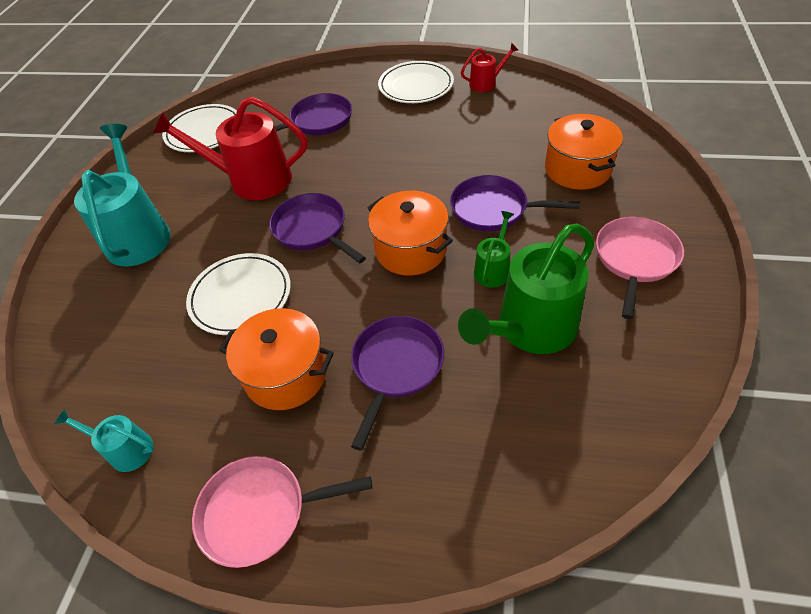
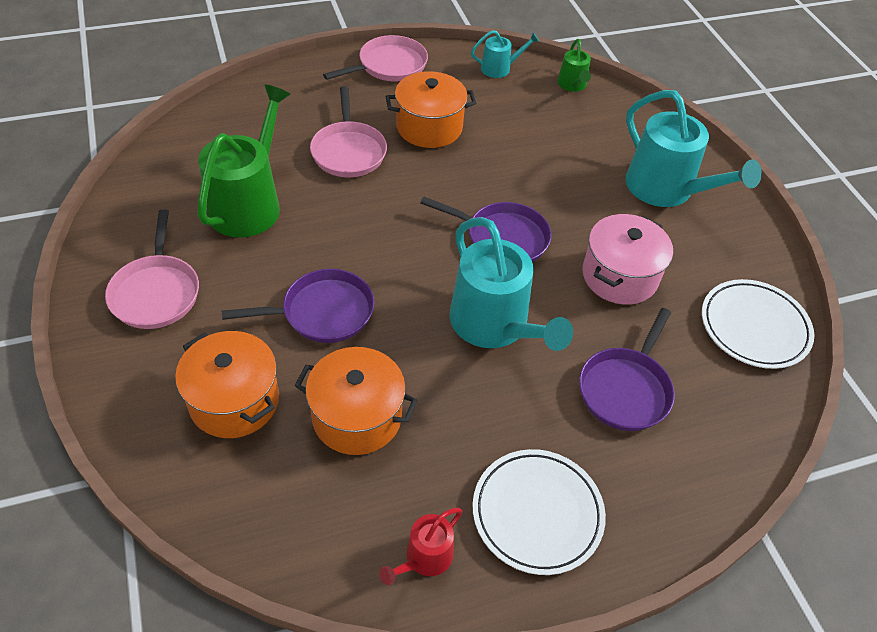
camera: 145 degrees right, 0 degrees up
red watering can [153,97,308,200] -> pink pot [582,214,673,305]
white plate [186,253,291,335] -> none
purple pan [351,316,444,451] -> pink pan [310,86,387,177]
orange pot [367,191,453,276] -> orange pot moved to [295,347,418,455]
green watering can [474,211,514,288] -> green watering can moved to [557,39,591,92]
none -> turquoise watering can [449,217,573,351]

